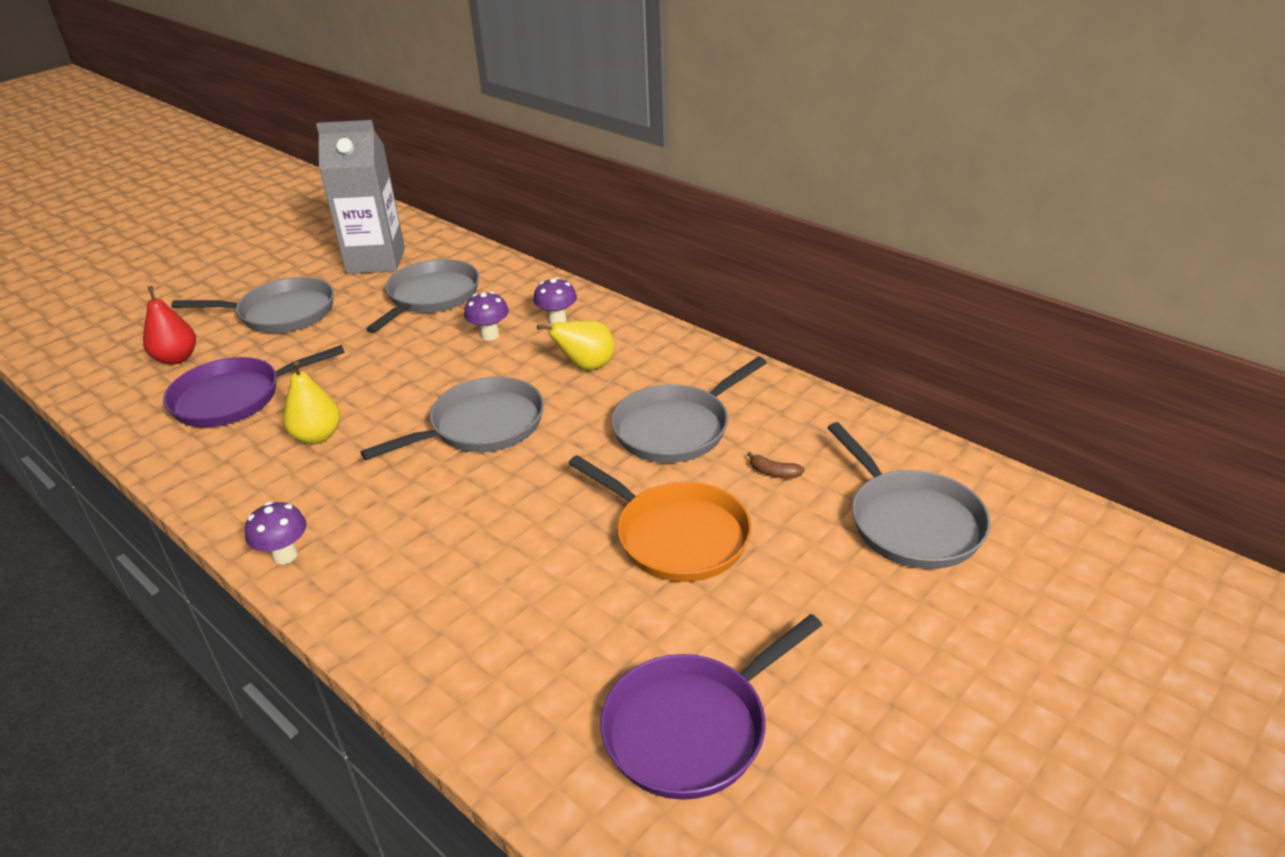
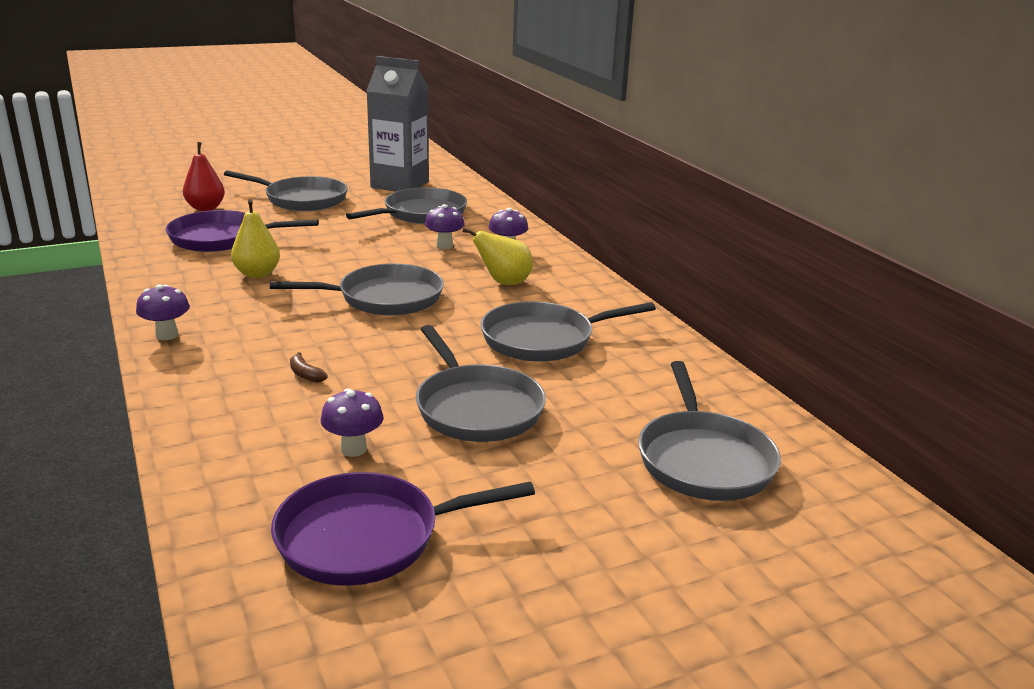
camera: 20 degrees right, 10 degrees down
orange pan [568,455,752,582] -> grey pan [416,325,546,442]
brown banana [747,452,805,478] -> brown banana moved to [290,352,328,383]
none -> purple mushroom [321,388,383,457]

